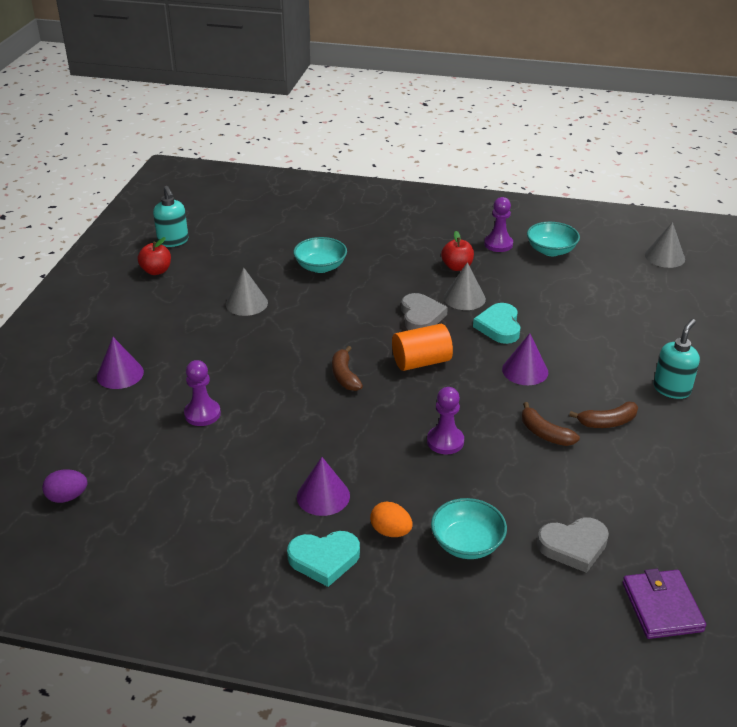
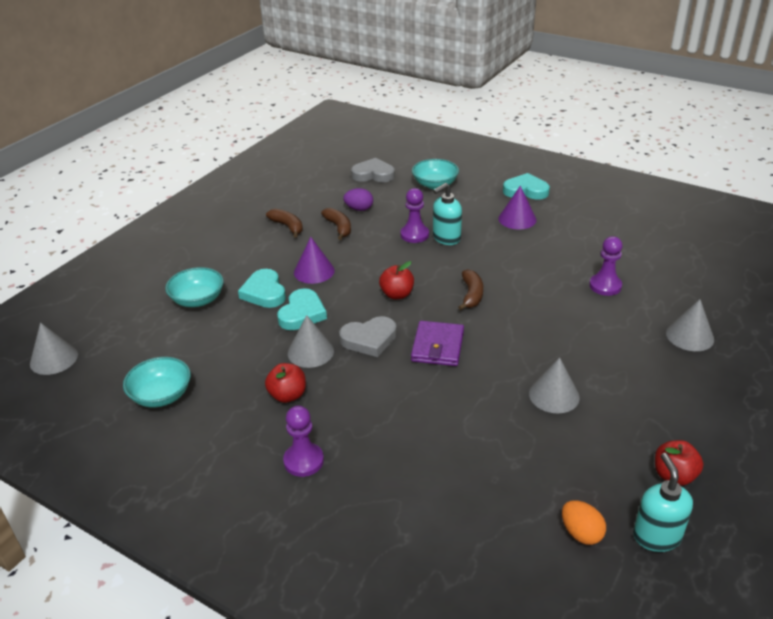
camera: 160 degrees left, 0 degrees up
purple egg [42,469,87,503] -> purple egg moved to [343,188,373,211]
purple cone [97,337,144,389] -> grey cone [666,299,714,351]
turquoise bowl [293,237,347,273] -> turquoise bowl moved to [165,267,224,307]
orange egg [370,502,412,537] -> orange egg moved to [562,500,606,545]
orange cylinder [392,324,453,371] -> red apple [379,261,414,299]
grey heart [401,293,448,330] -> grey heart turned 120 degrees counterclockwise [339,316,397,357]
purple pawn [484,197,513,252] -> purple pawn moved to [283,406,324,477]
brown banana [569,401,638,428] -> brown banana turned 45 degrees clockwise [266,209,303,238]
purple wallet [622,569,706,639] -> purple wallet moved to [411,321,464,366]
turquoise soap dispenser [653,319,700,399] -> turquoise soap dispenser moved to [433,183,462,245]
none -> turquoise heart [238,269,286,308]

